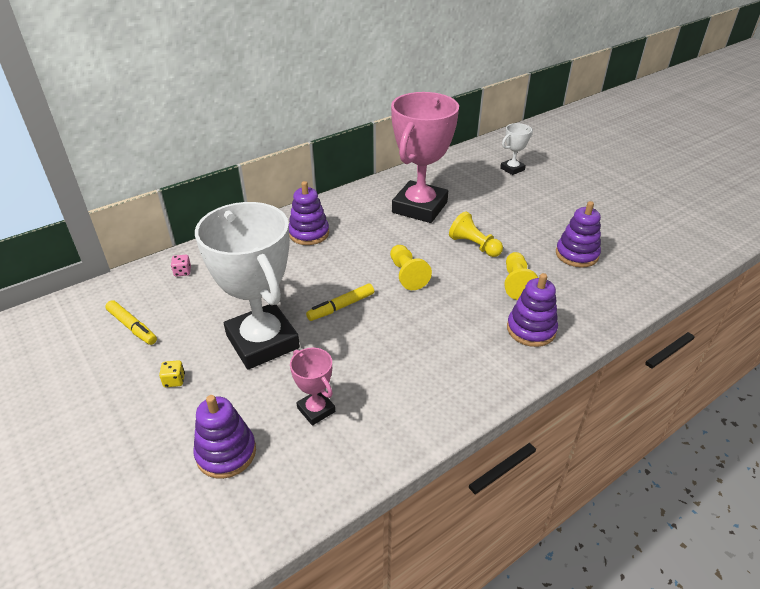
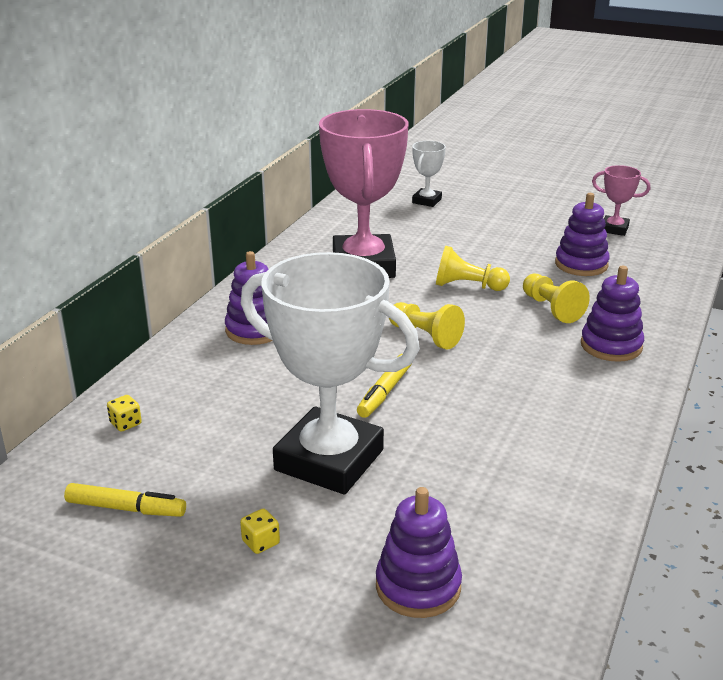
camera: 30 degrees left, 10 degrees down
pink dice [171,255,191,277] -> yellow dice [107,395,142,432]
pink trophy [290,348,335,426] -> pink trophy moved to [592,165,650,236]

